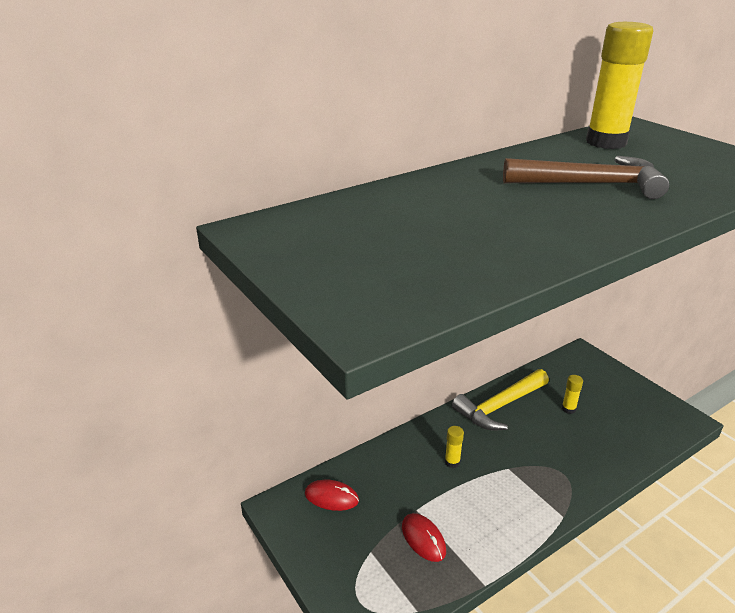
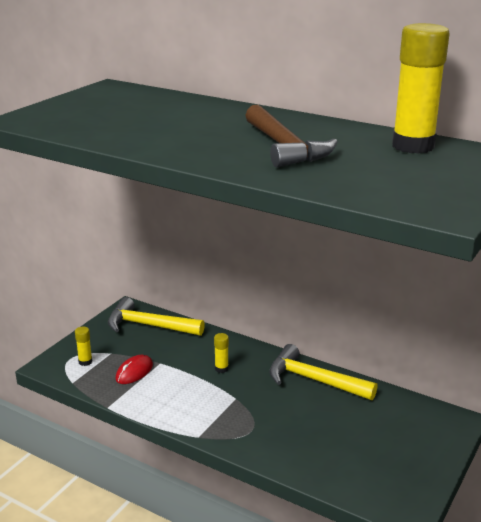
camera: 65 degrees right, 5 degrees down
red mouse [305,480,359,511] -> yellow hammer [108,297,205,336]
yellow glue stick [562,375,583,414] -> yellow glue stick moved to [75,327,92,366]

